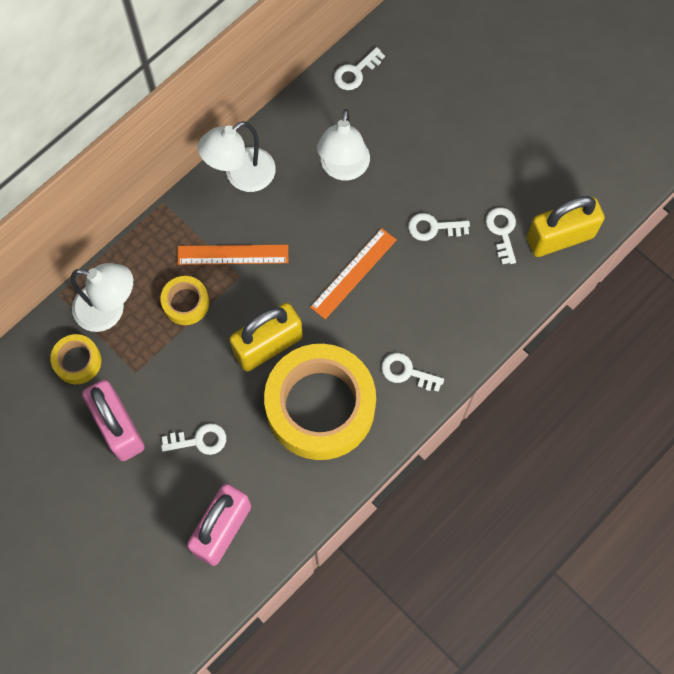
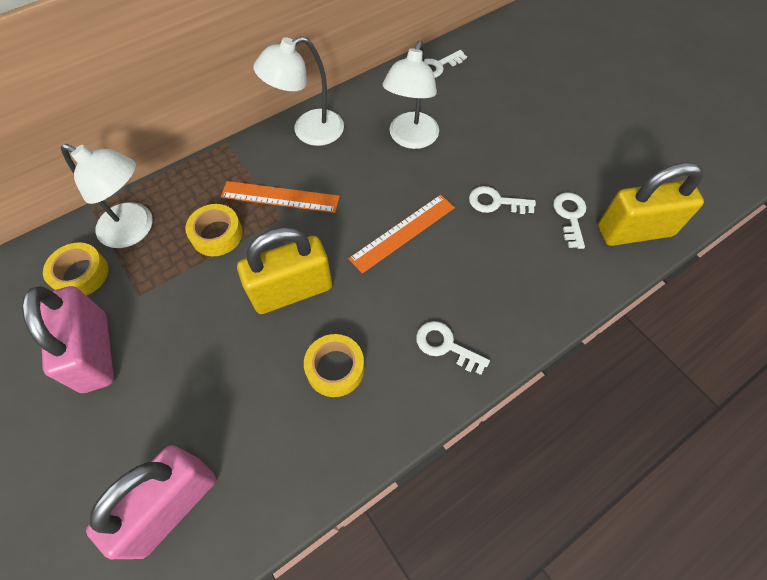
camera: 10 degrees right, 10 degrees down
white key [161,423,226,455] -> none
yellow tape [264,344,376,460] -> yellow tape [304,334,365,397], size x0.44

